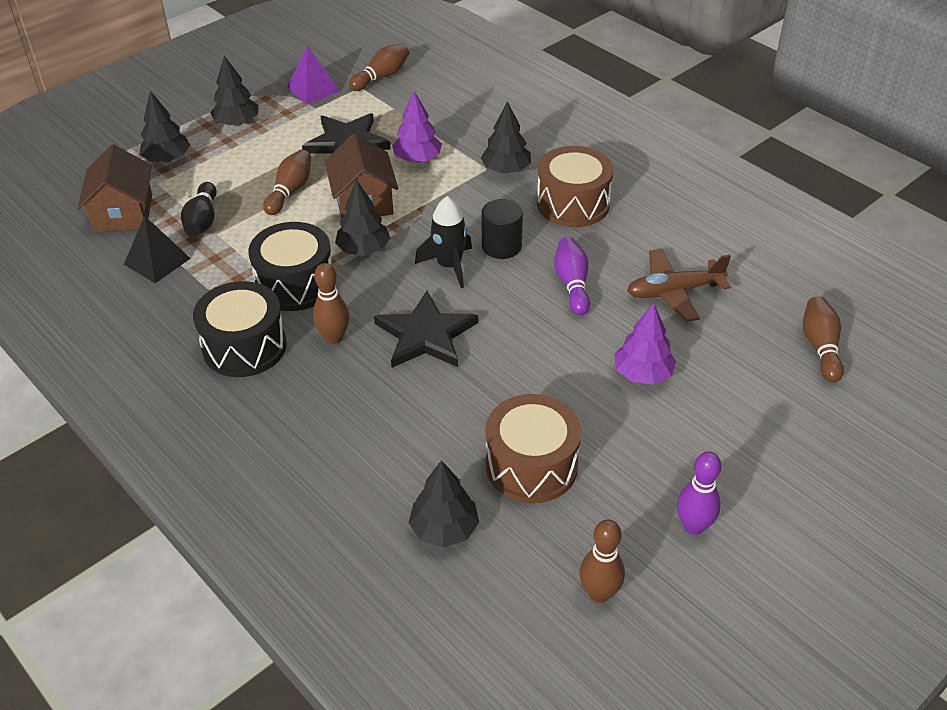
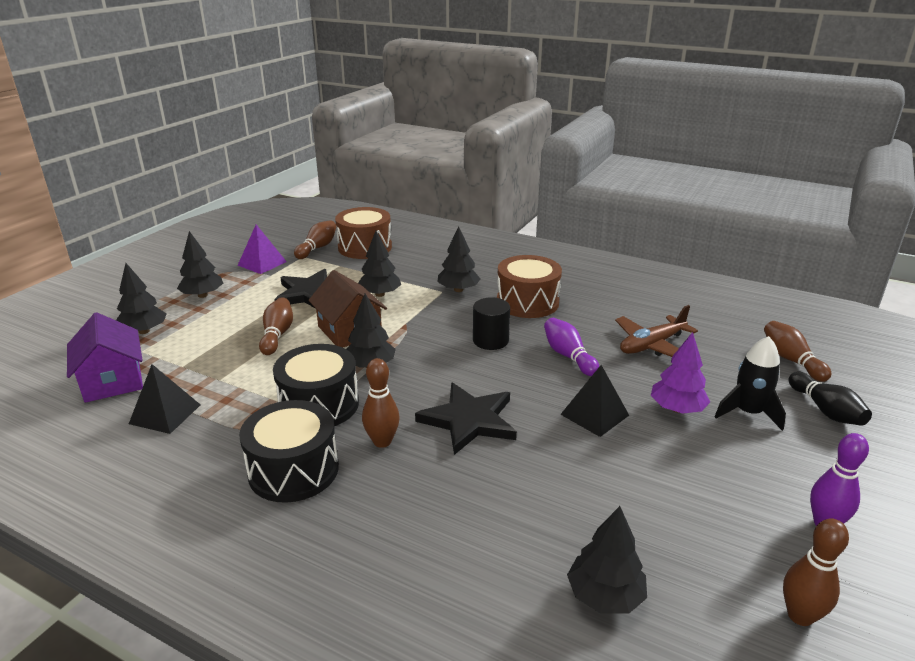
camera: 20 degrees left, 15 degrees down
brown house [78,144,152,232] -> purple house [67,312,143,403]
black bowling pin [181,182,217,237] -> black bowling pin moved to [789,372,872,426]
purple tree [392,91,442,162] -> black tree [358,231,401,297]
black rocket [415,196,472,288] -> black rocket moved to [715,336,786,431]
brown drum [486,394,581,503] -> brown drum moved to [335,207,392,259]
none -> black pyramid [560,365,629,437]

